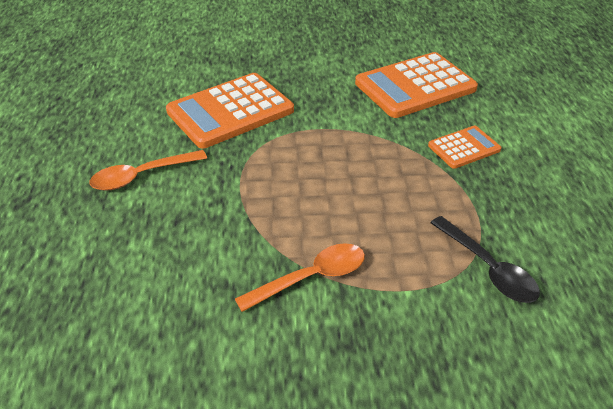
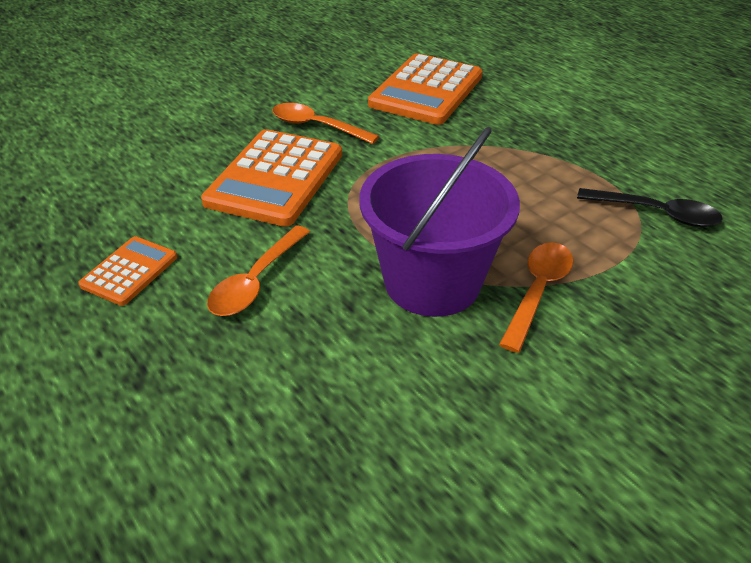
camera: 35 degrees left, 0 degrees up
orange calculator [428,126,501,169] -> orange calculator moved to [78,236,177,306]
none -> orange spoon [273,103,379,144]
none -> purple bucket [359,127,520,317]

